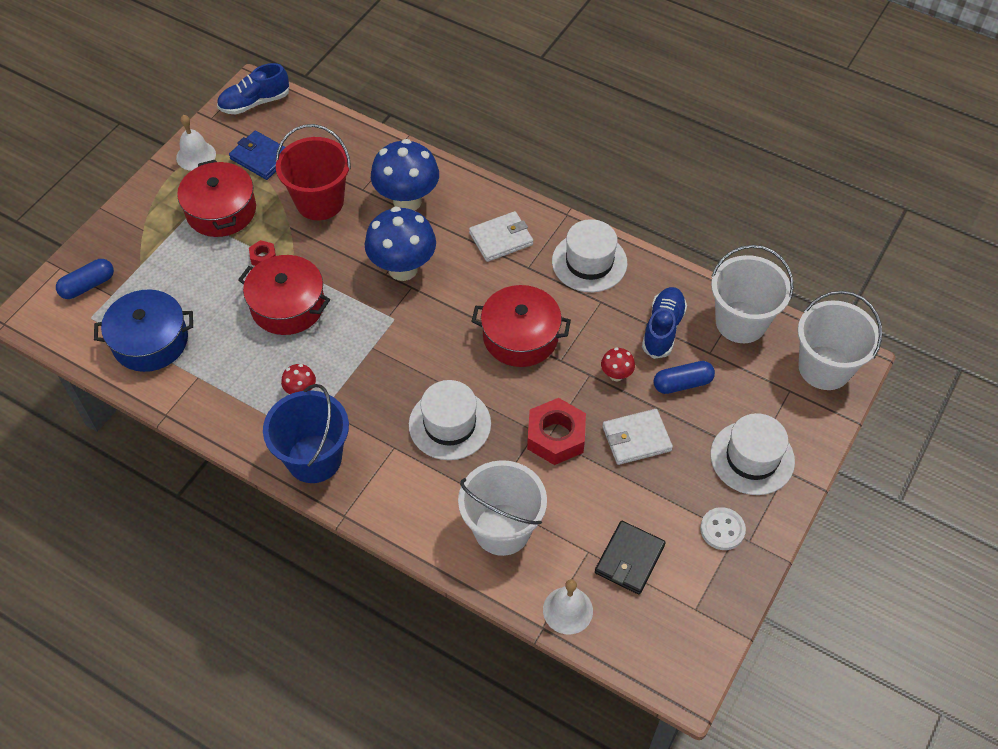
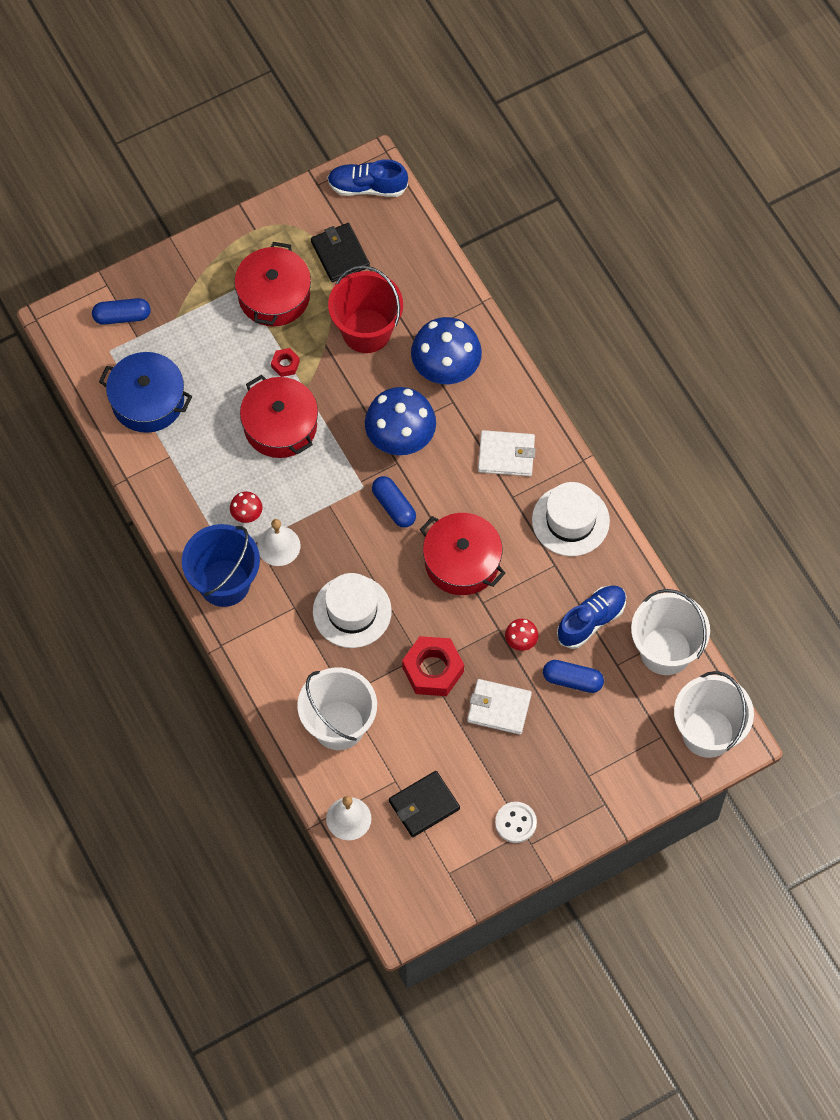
camera: 30 degrees right, 10 degrees up
white bell [176,115,216,171] -> white bell moved to [257,519,300,566]
blue wallet [229,130,286,180] -> black wallet [311,223,370,282]
white hat [710,413,795,495] -> none
none -> blue capsule [372,476,416,528]

